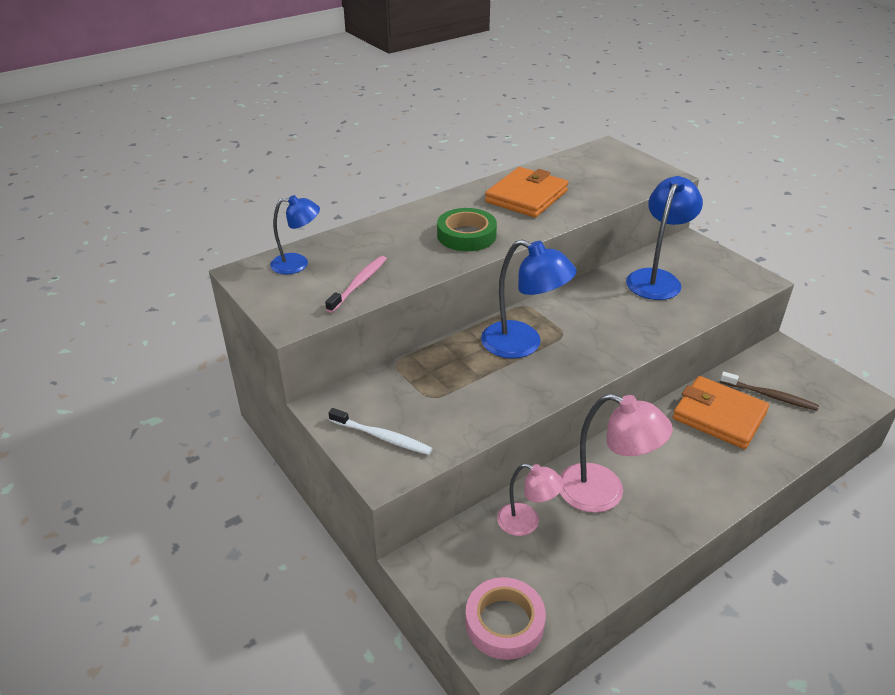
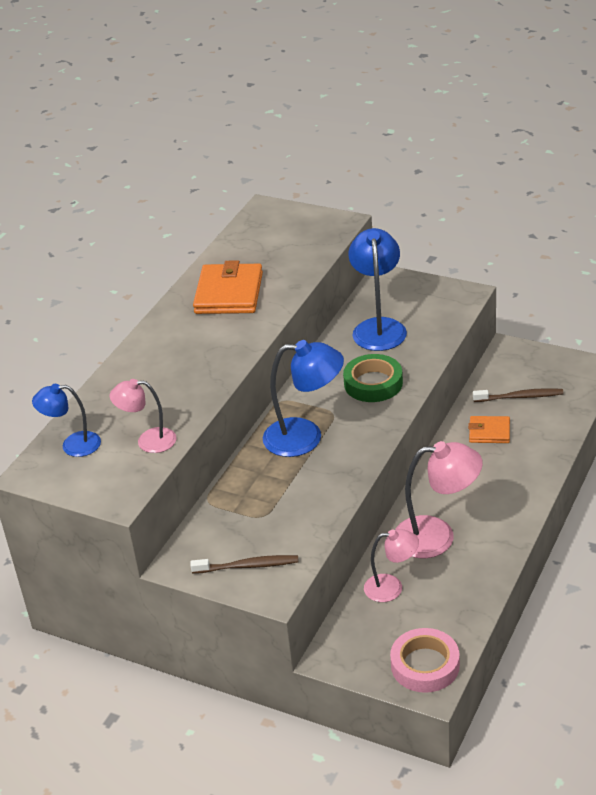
camera: 25 degrees left, 0 degrees up
blue lamp [270,195,320,274] -> blue lamp turned 150 degrees counterclockwise [32,384,101,457]
pink toothbrush [325,256,387,313] -> pink lamp [110,379,176,453]
white toothbrush [329,408,432,455] -> brown toothbrush [190,555,299,574]
green tape [437,208,497,251] -> green tape moved to [343,354,403,402]
orange wallet [673,376,769,449] -> orange wallet [468,416,510,443], size x0.56

